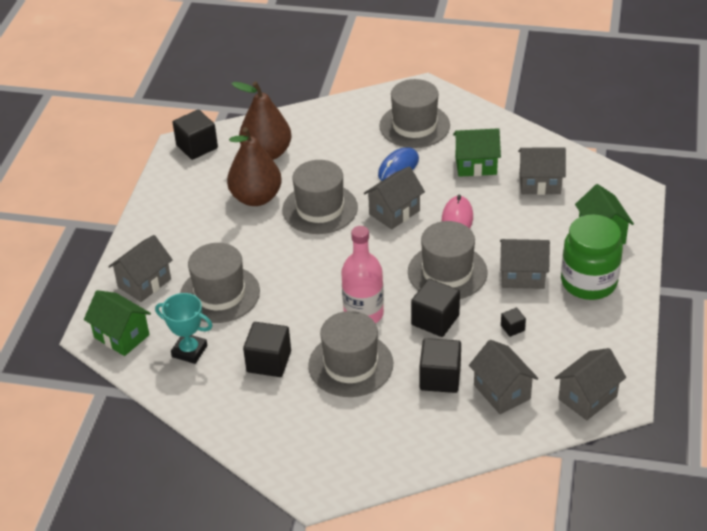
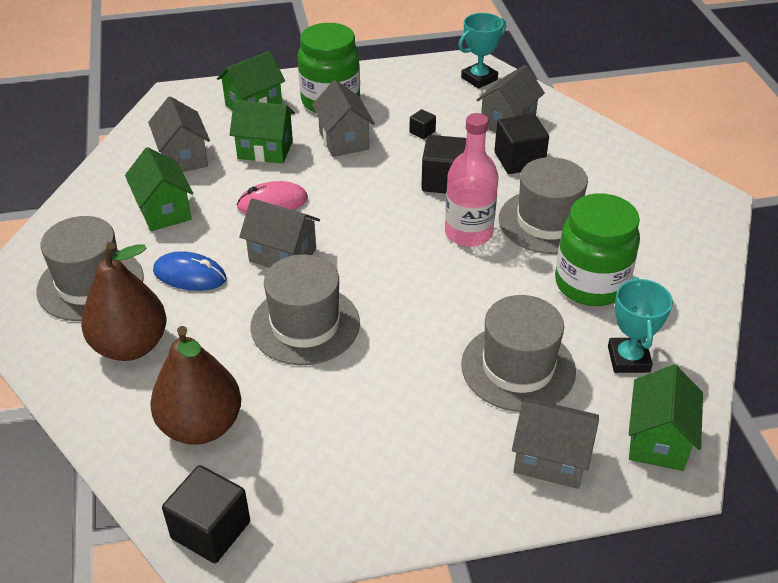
camera: 115 degrees left, 0 degrees up
brown pear [227,127,282,206] -> brown pear moved to [81,242,167,361]
black cube [243,322,291,377] -> green jar [555,193,640,306]
grey hat [408,221,488,299] -> none
grey house [555,348,626,420] -> turquoise trophy [458,13,506,89]
none -> green house [230,100,295,164]

